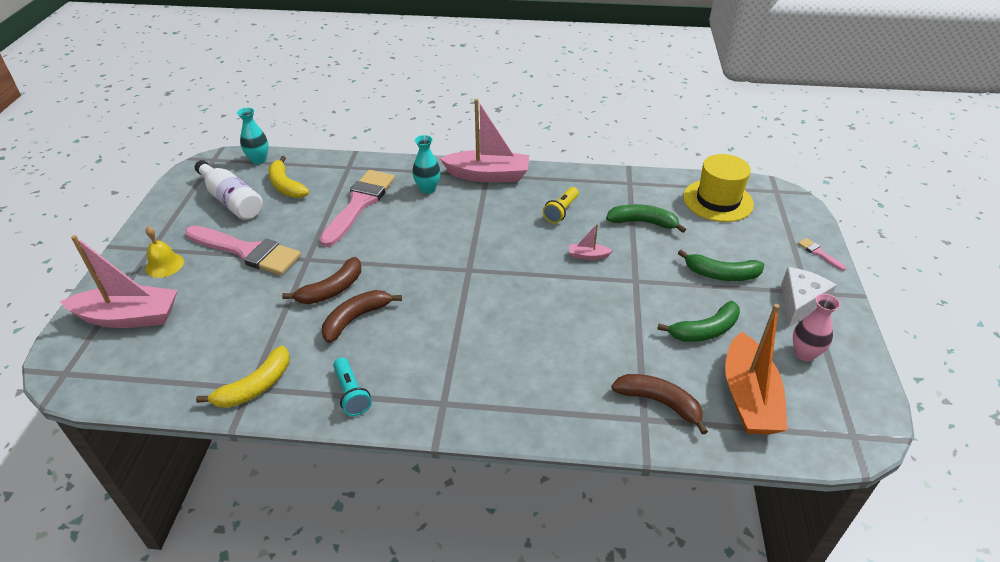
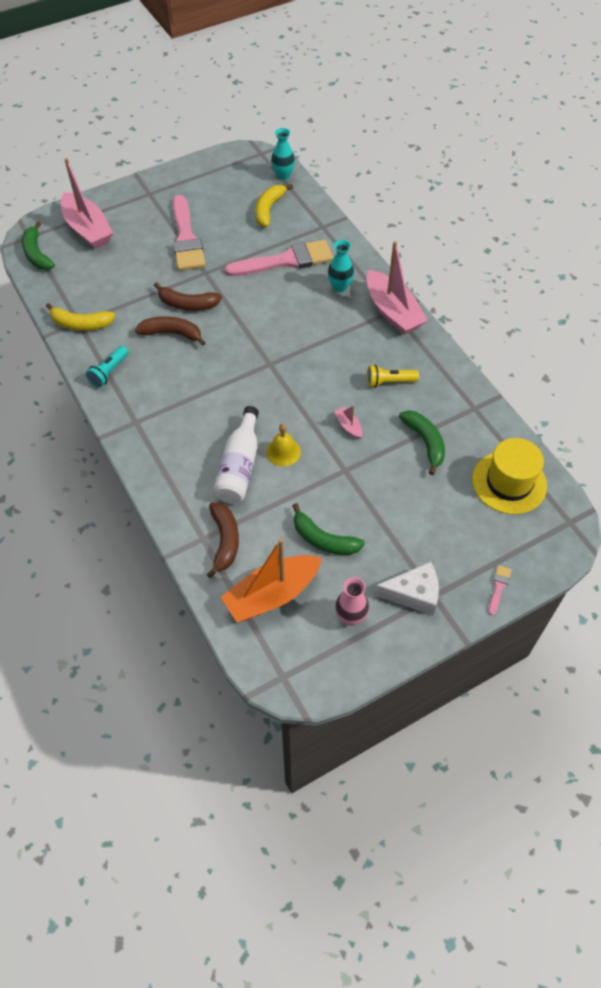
camera: 55 degrees right, 15 degrees up
yellow bell [145,227,184,278] -> yellow bell moved to [266,424,301,467]
white bottle [195,160,263,220] -> white bottle moved to [213,406,259,503]
green banana [678,250,764,281] -> green banana moved to [22,221,55,270]

